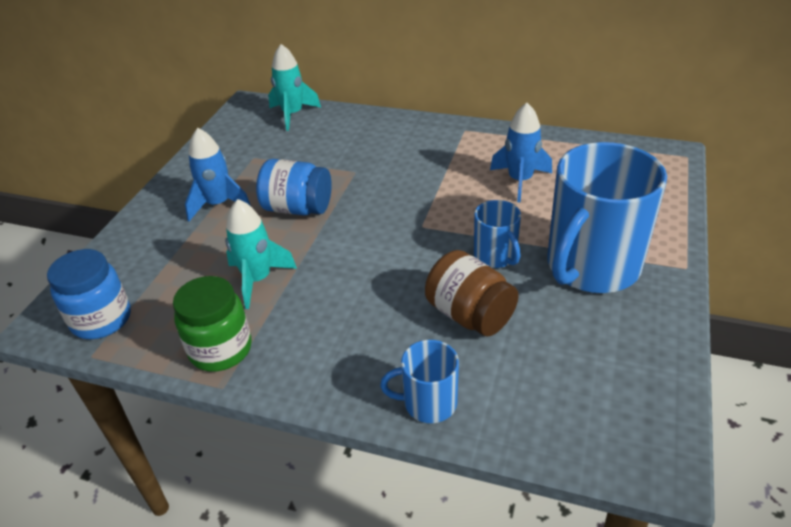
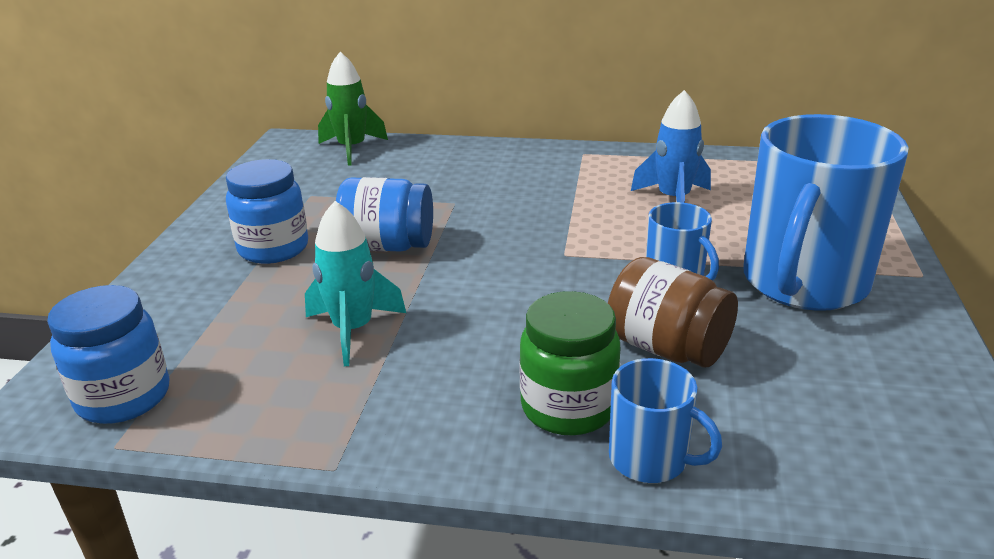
camera: 10 degrees left, 10 degrees down
green jar [173,276,252,372] -> green jar moved to [519,291,620,436]
blue rocket [185,128,251,221] -> blue jar [226,159,308,264]
turquoise rocket [268,44,321,131] -> green rocket [318,52,388,166]
blue mug [380,340,459,423] -> blue mug turned 135 degrees counterclockwise [609,358,722,483]

